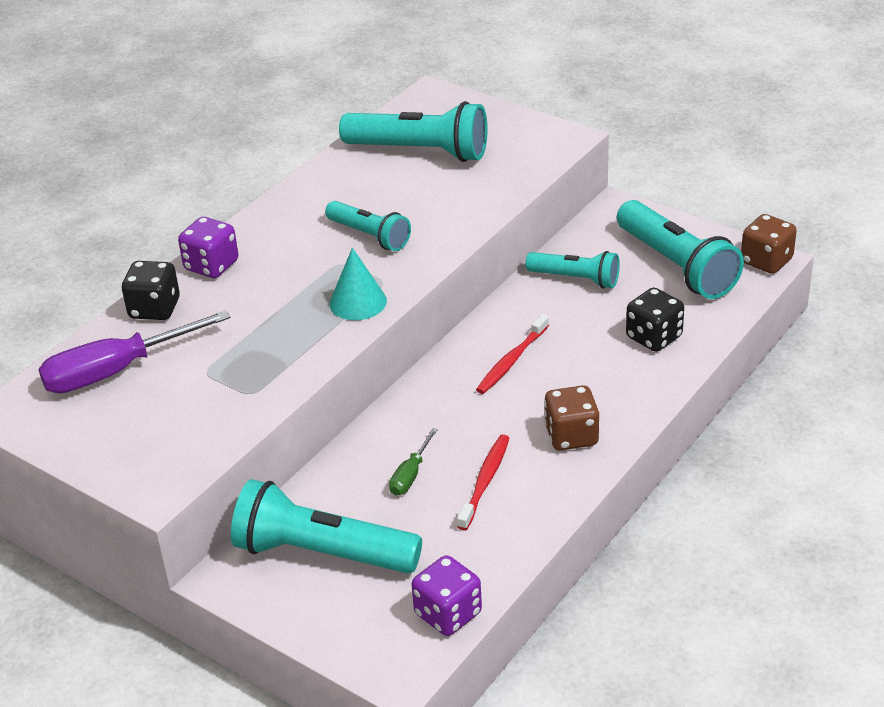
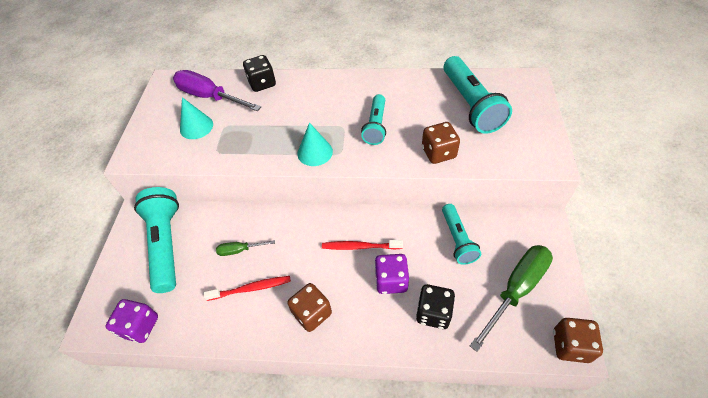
camera: 60 degrees right, 15 degrees up
purple dice [178,217,239,278] -> purple dice moved to [374,254,409,294]
turquoise flashlight [617,200,744,299] -> green screwdriver [470,245,553,352]
none -> turquoise cone [180,97,213,139]
none -> brown dice [422,122,460,164]

